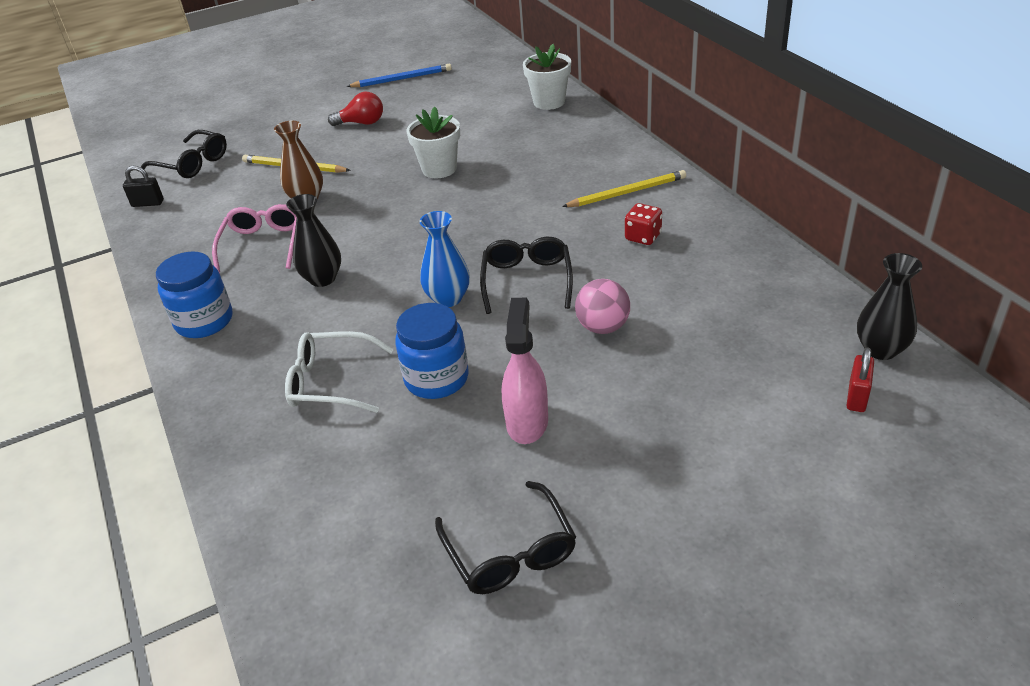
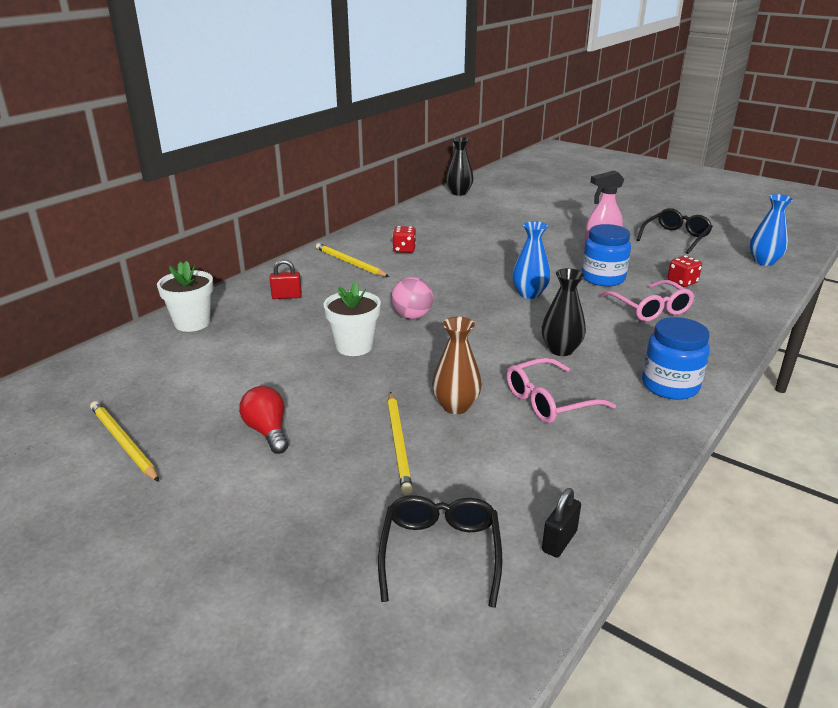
camera: 120 degrees left, 10 degrees down
black padlock [123,166,164,207] -> black padlock turned 60 degrees clockwise [542,488,581,558]
white glasses [285,331,394,413] -> pink glasses [600,280,694,322]
blue pencil [347,64,452,87] -> yellow pencil [90,401,159,482]
black glasses [480,237,573,314] -> none
pink ball [575,279,630,334] -> pink ball moved to [391,277,433,319]
red padlock [846,347,874,412] -> red padlock moved to [269,259,302,299]
none -> red dice [668,256,702,287]
none -> blue vase [750,194,793,266]

